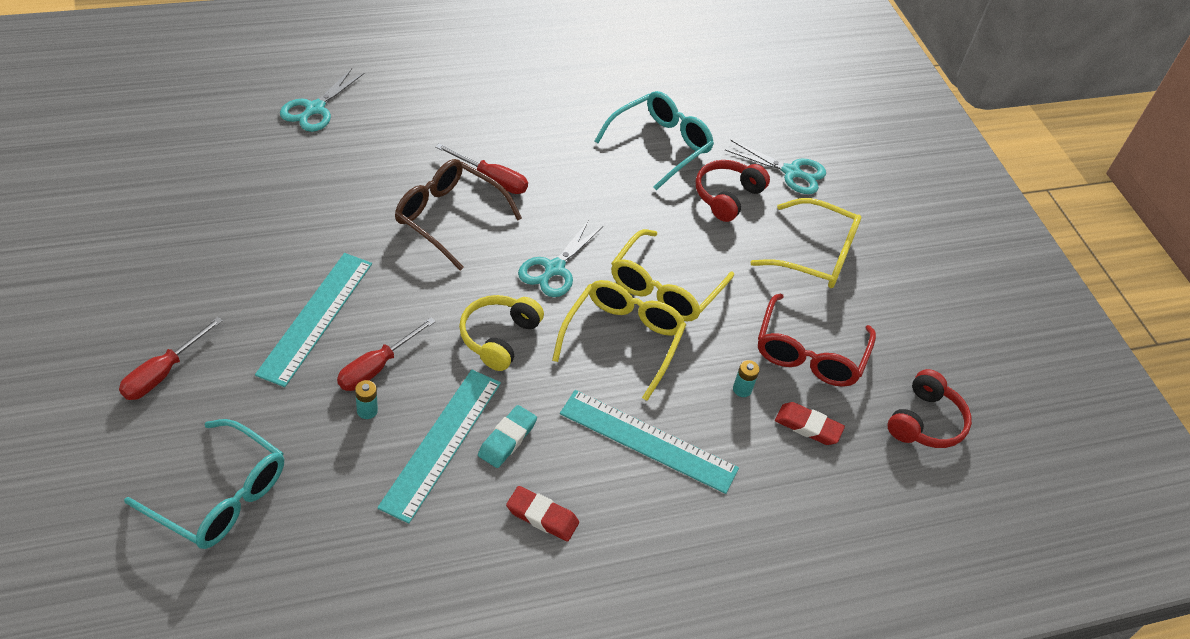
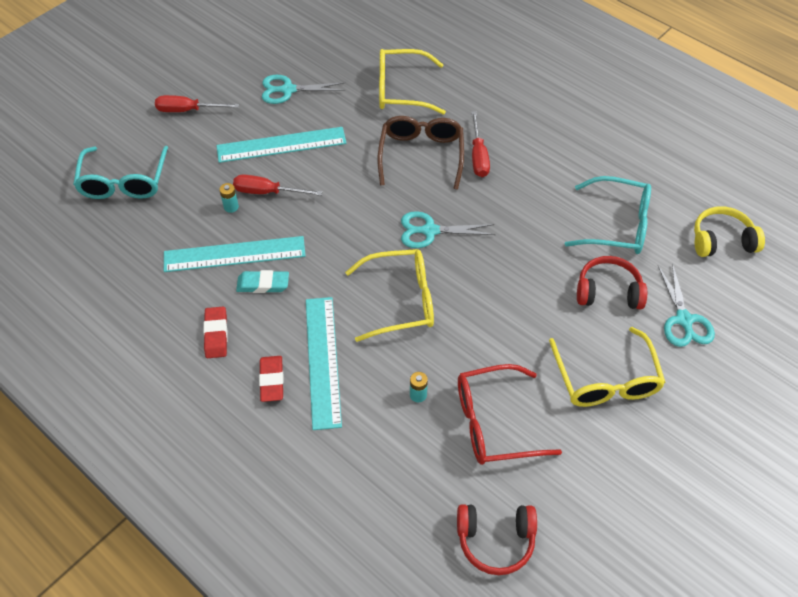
camera: 65 degrees right, 5 degrees up
turquoise scissors [280,68,365,132] -> turquoise scissors moved to [262,75,346,104]
yellow headphones [459,295,544,371] -> yellow headphones moved to [694,206,765,257]
yellow glasses [611,229,734,321] -> yellow glasses moved to [379,49,446,115]
red eraser [775,402,845,445] -> red eraser moved to [259,356,284,402]

